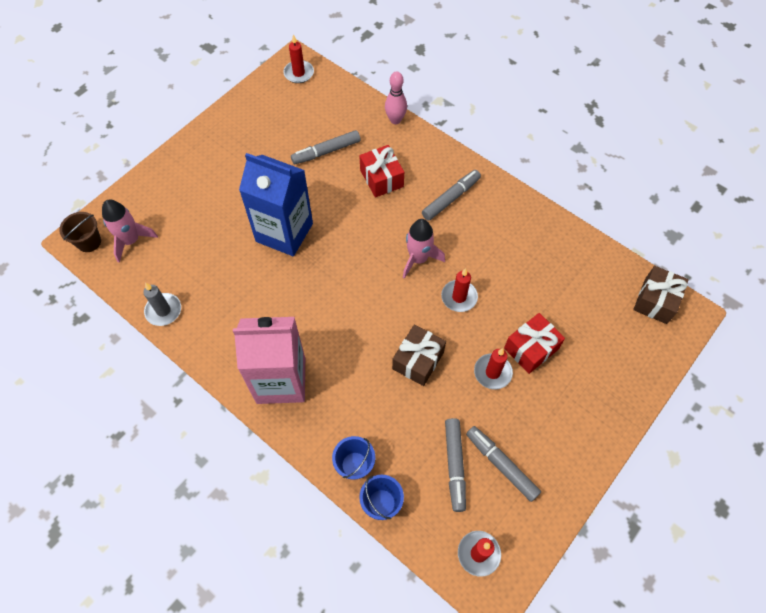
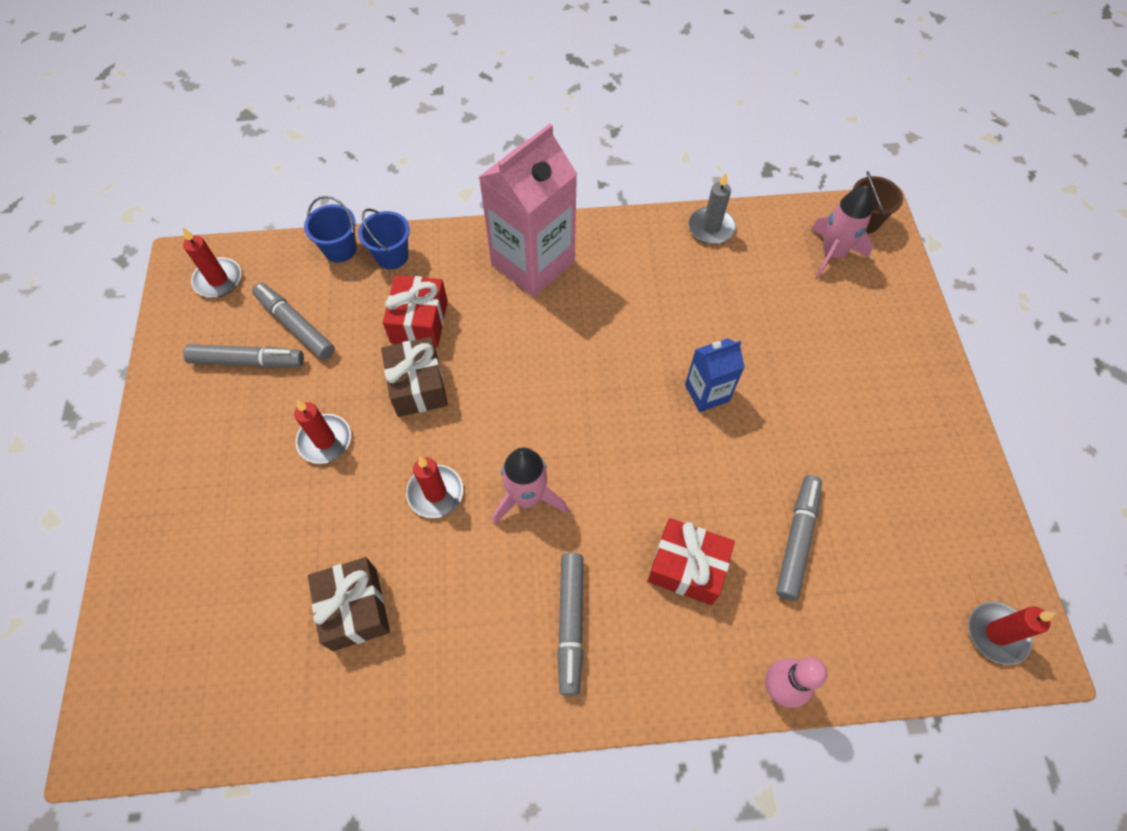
camera: 135 degrees right, 0 degrees up
blue carton [239,153,313,256] -> blue carton [685,338,745,412], size x0.52
red gift [504,313,565,374] -> red gift moved to [383,275,448,347]
brown gift [633,266,689,324] -> brown gift moved to [308,557,390,651]

